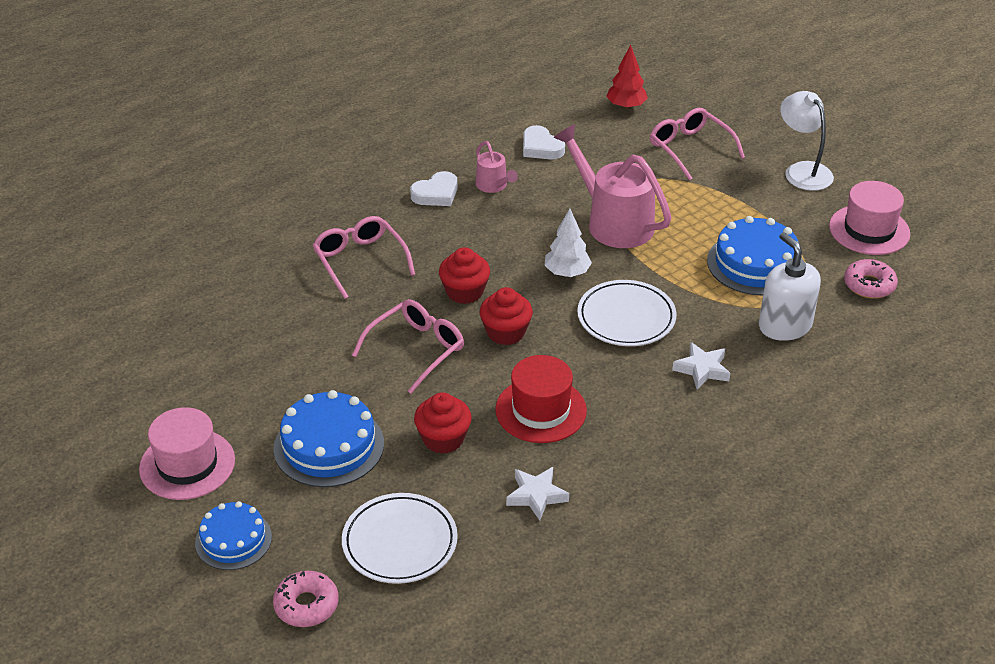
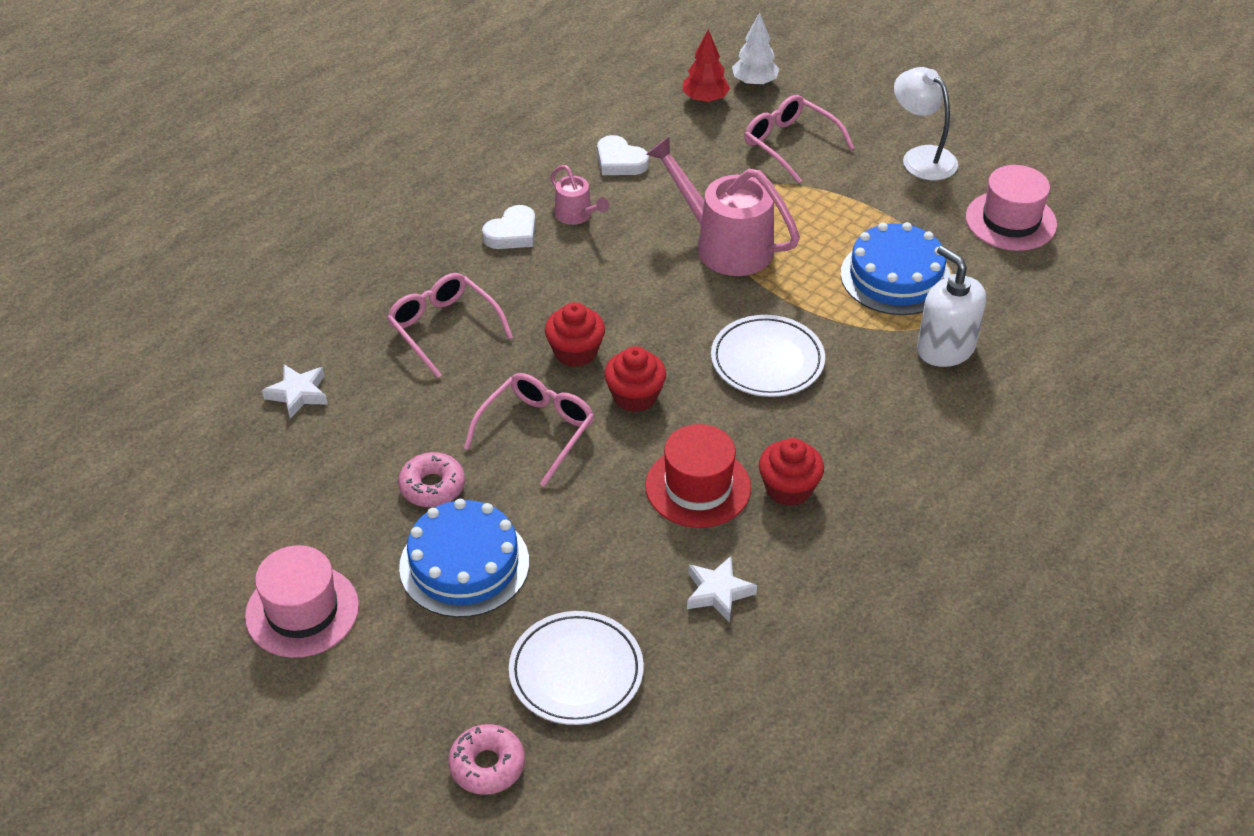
camera: 10 degrees left, 5 degrees up
blue cake [195,501,272,570] -> none
red cupcake [414,392,472,454] -> red cupcake moved to [759,438,824,506]
white tree [545,209,592,277] -> white tree moved to [732,13,779,86]
white star [672,342,730,389] -> white star moved to [262,364,328,419]
pink donut [844,259,898,299] -> pink donut moved to [398,452,465,507]

